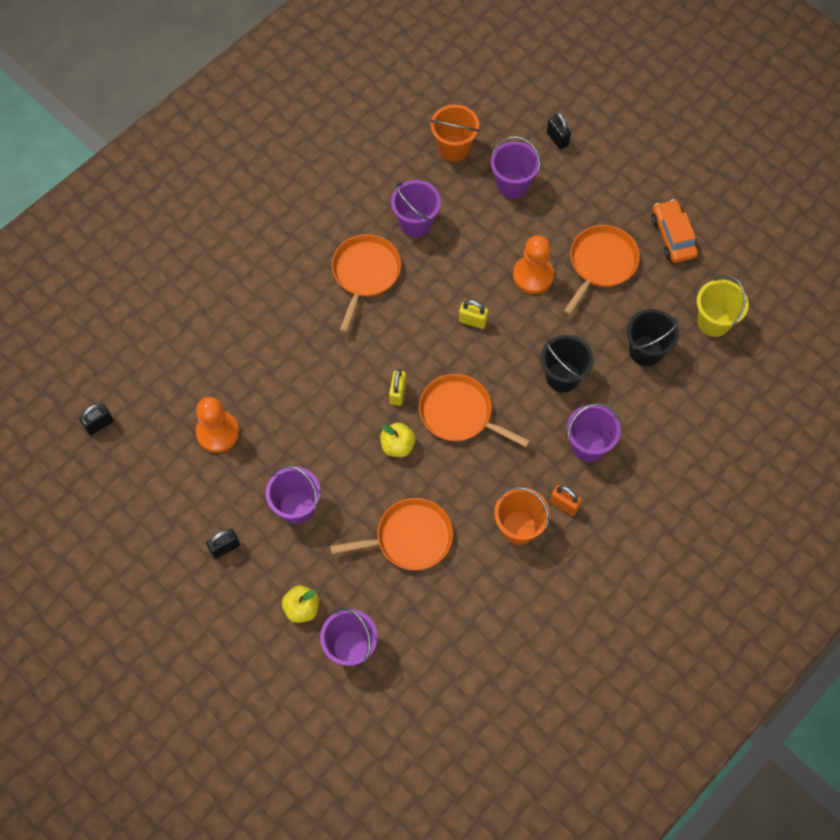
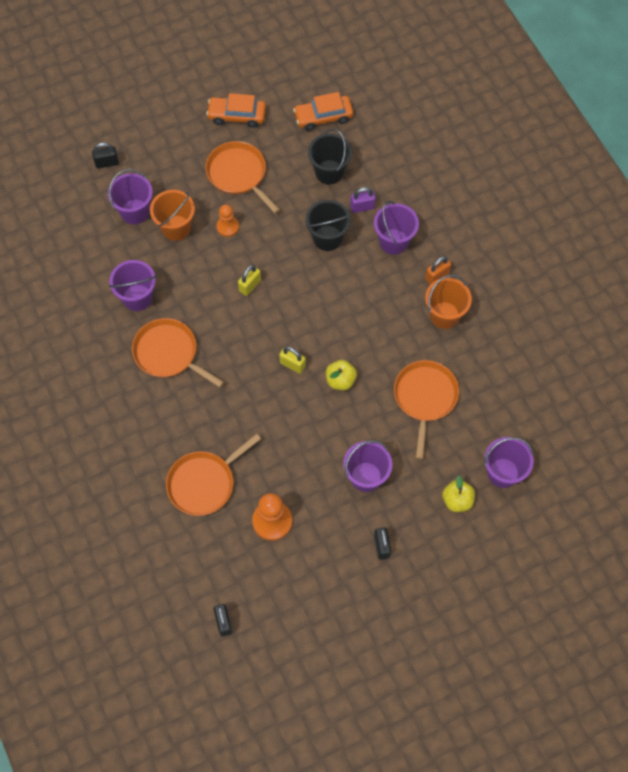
camera: 70 degrees left, 0 degrees up
orange pan [419,374,530,447] -> orange pan moved to [166,434,261,516]
orange bucket [430,105,480,162] -> orange bucket moved to [150,190,195,241]
orange pawn [513,235,554,294] -> orange pawn [217,205,239,237], size x0.62
yellow bucket [697,275,749,337] -> orange car [293,92,353,131]
none -> purple padlock [350,187,376,213]

